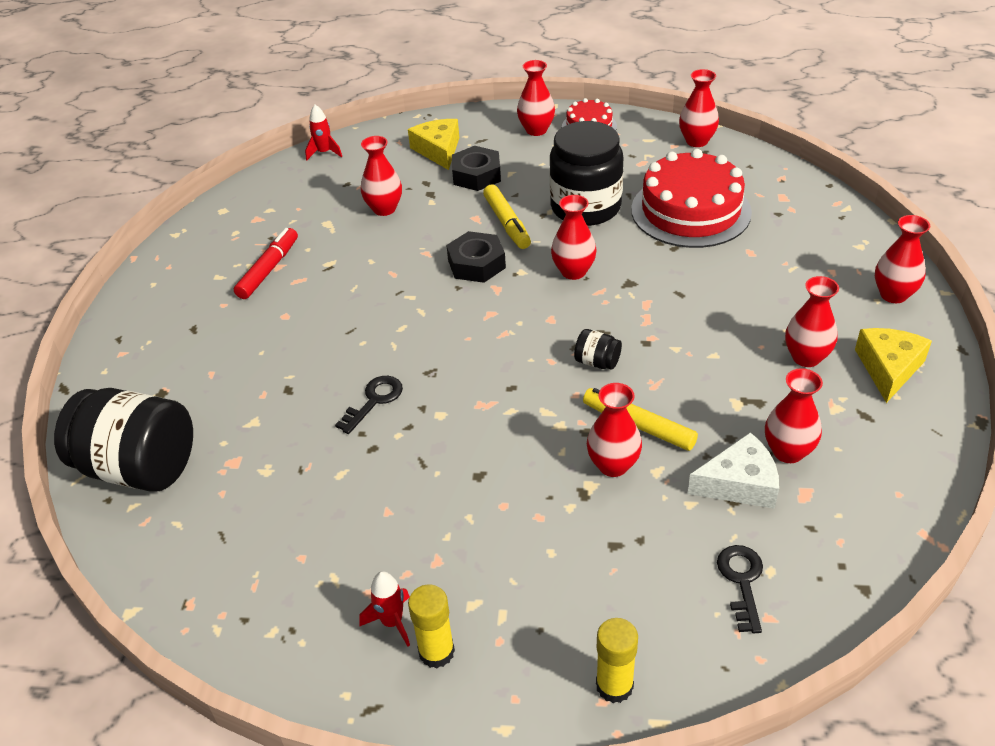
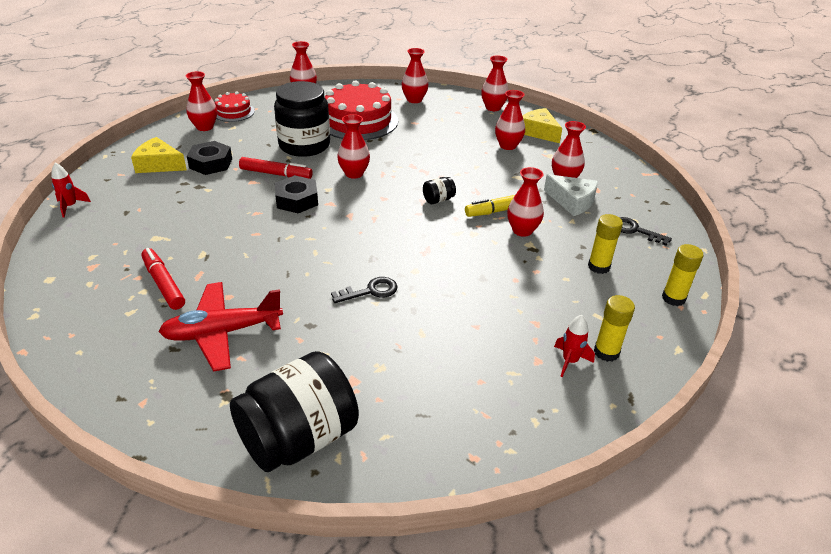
camera: 60 degrees left, 5 degrees down
black key [335,376,403,434] -> black key turned 90 degrees clockwise [331,277,398,303]
red vase [361,136,402,216] -> red vase moved to [401,48,429,103]
yellow marker [483,184,531,249] -> red marker [239,157,313,179]
white cheese [688,432,779,509] -> white cheese turned 105 degrees clockwise [544,174,598,216]
none -> red plane [159,282,283,372]
none -> yellow glue stick [588,214,623,274]

